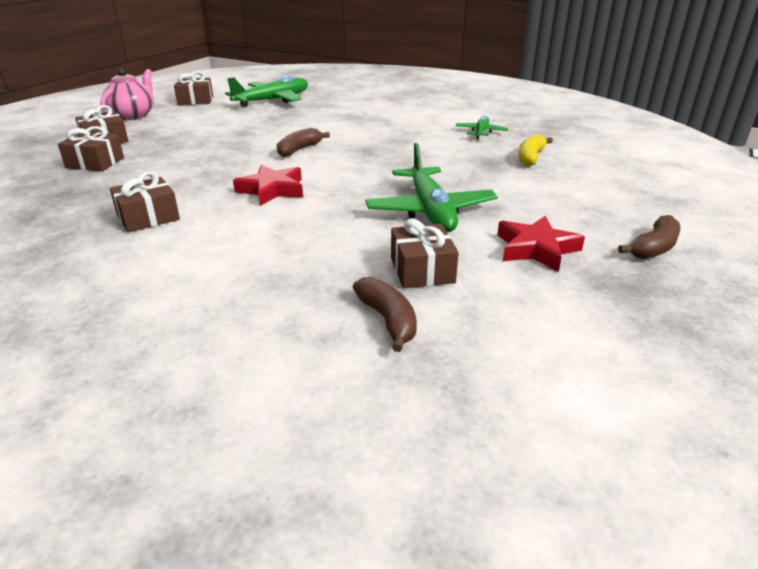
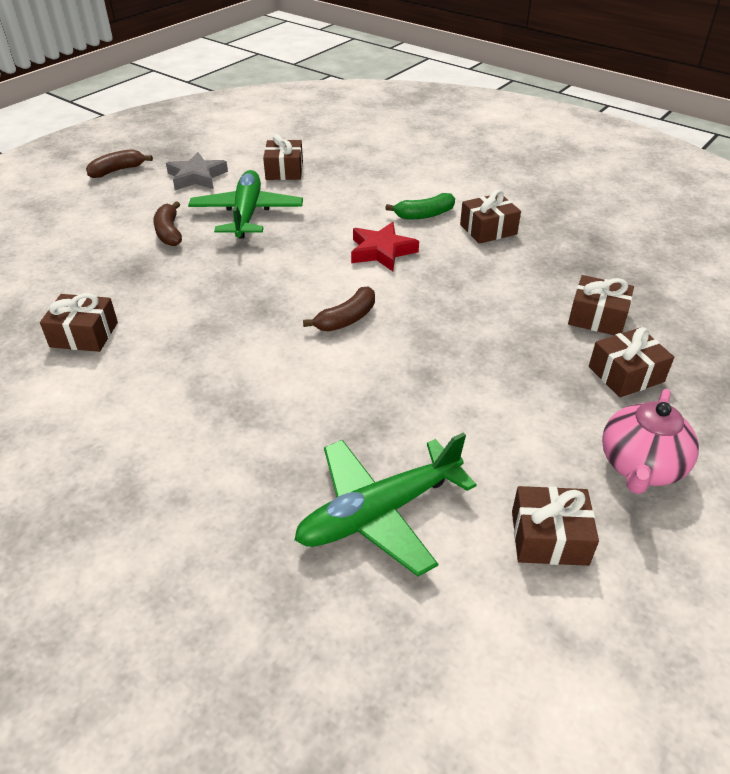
camera: 170 degrees left, 10 degrees up
brown banana [353,277,417,352] -> brown banana moved to [153,201,182,246]
green plane [456,116,508,140] -> brown gift [40,293,118,352]
red star [497,216,585,272] -> grey star [166,152,228,190]
yellow banana [518,134,553,166] -> none
none -> green banana [385,193,455,219]

